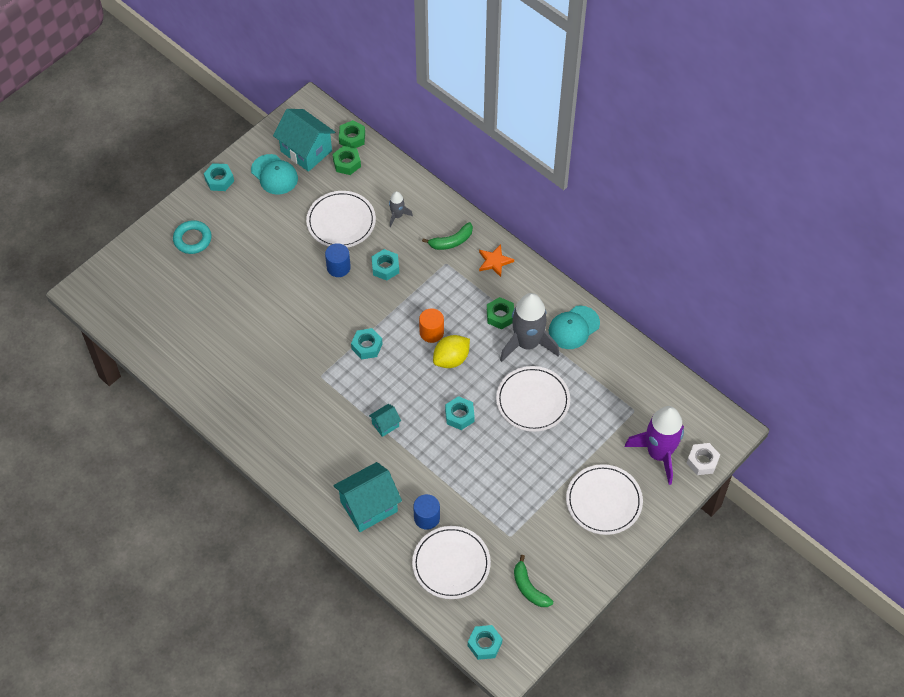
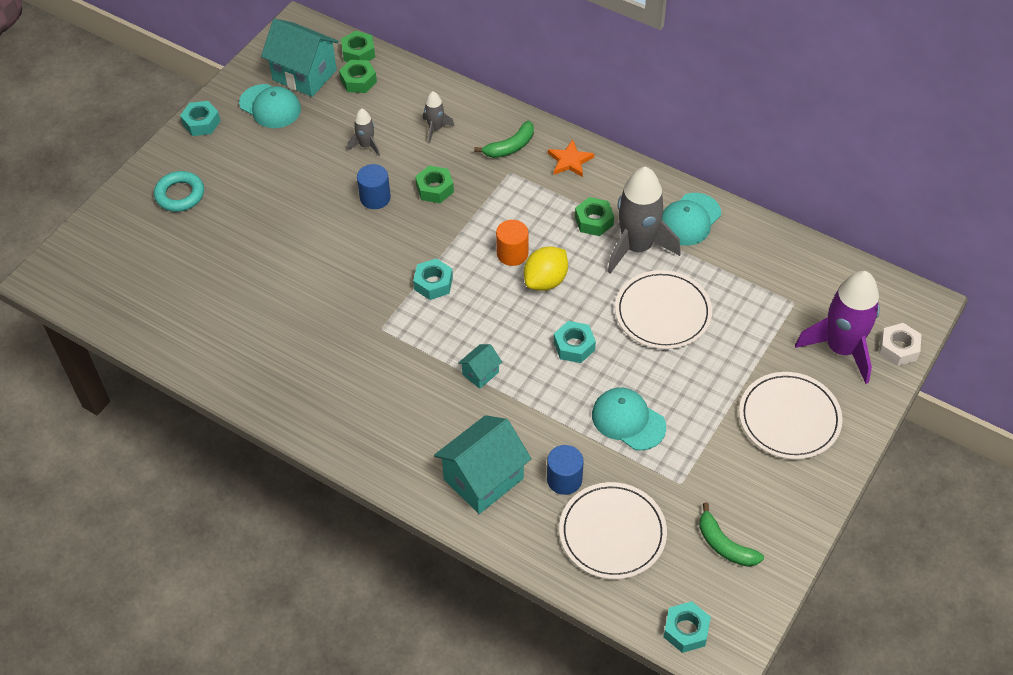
camera: 10 degrees left, 5 degrees down
white plate [306,191,376,248] -> grey rocket [348,108,380,156]
turquoise nut [371,249,399,281] -> green nut [415,165,454,203]
none -> turquoise cap [592,388,666,451]

